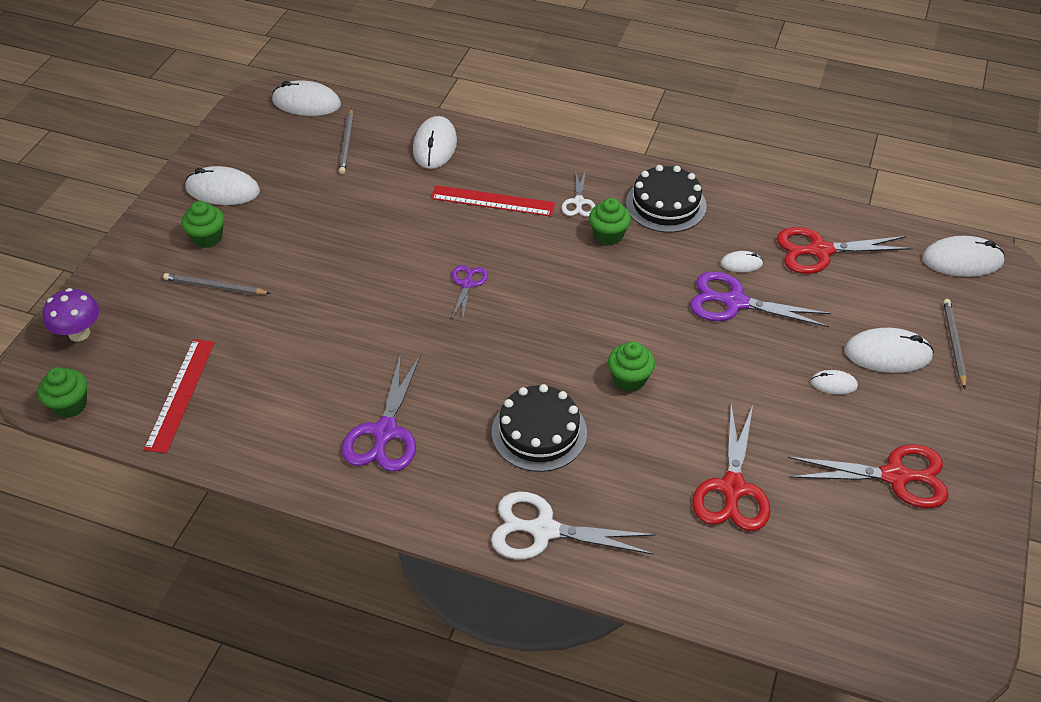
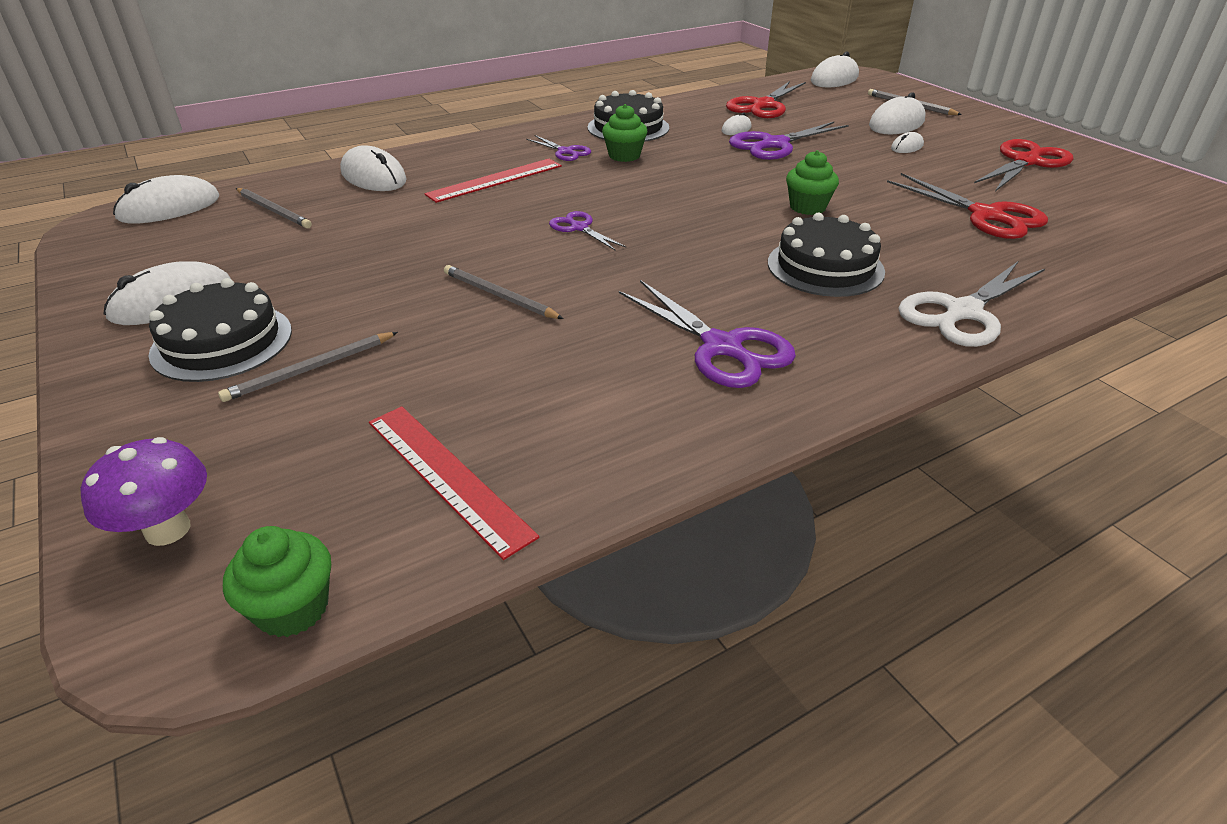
camera: 50 degrees left, 10 degrees down
green cupcake [182,201,224,248] -> black cake [148,278,292,382]
white scissors [561,169,596,217] -> purple scissors [526,135,591,161]
none -> grey pencil [444,265,563,319]

